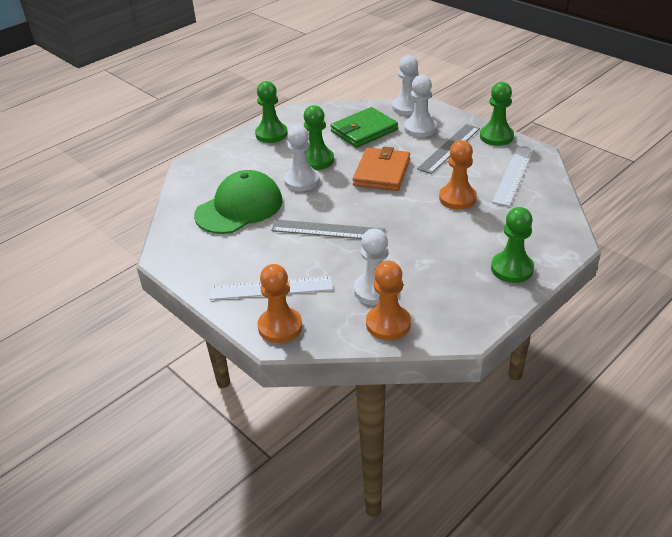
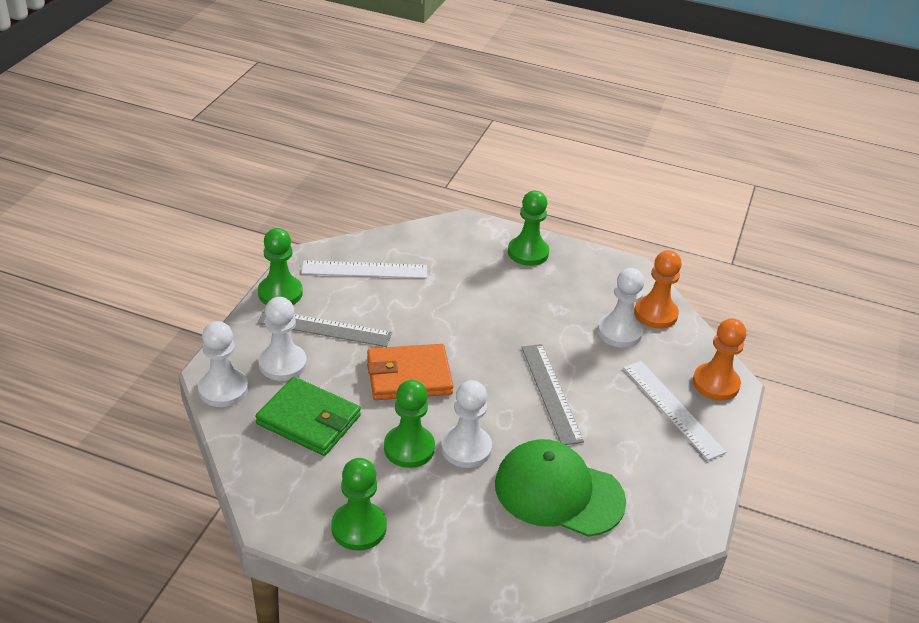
camera: 120 degrees left, 0 degrees up
orange pawn [439,140,477,210] -> none

